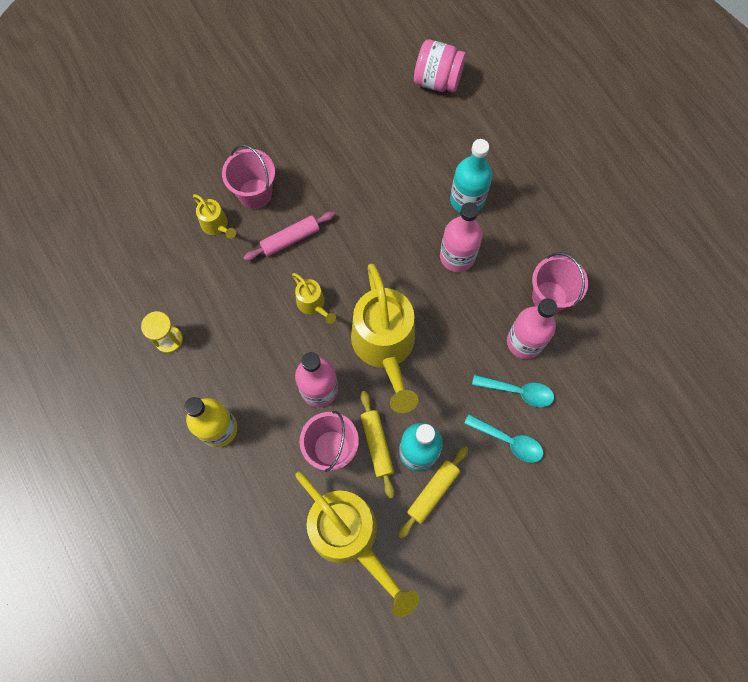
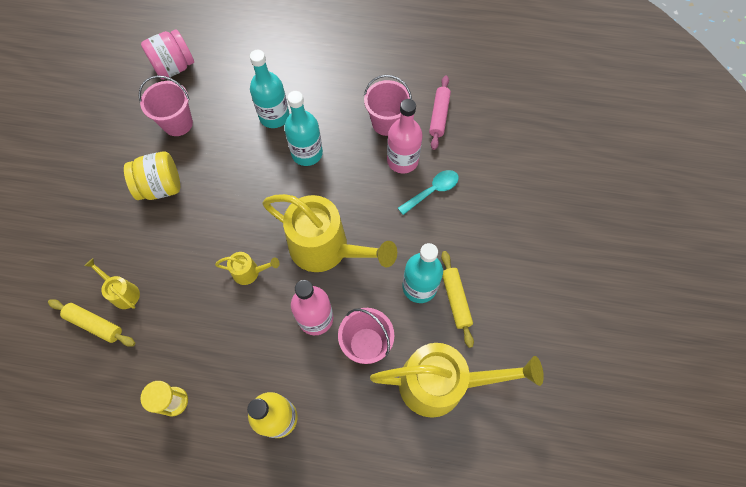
camera: 50 degrees left, 5 degrees down
yellow watering can [193,194,236,239] -> yellow watering can turned 135 degrees counterclockwise [84,258,140,309]
pink bucket [222,144,275,209] -> pink bucket moved to [139,75,193,136]
pink rolling pin [243,211,335,261] -> pink rolling pin moved to [429,75,451,150]
yellow rolling pin [360,391,395,499] -> yellow rolling pin moved to [48,299,135,347]
pink bottle [440,202,482,272] -> turquoise bottle [284,91,323,166]
turquoise spoon [464,414,544,463] -> none
none -> yellow jar [124,151,180,200]

